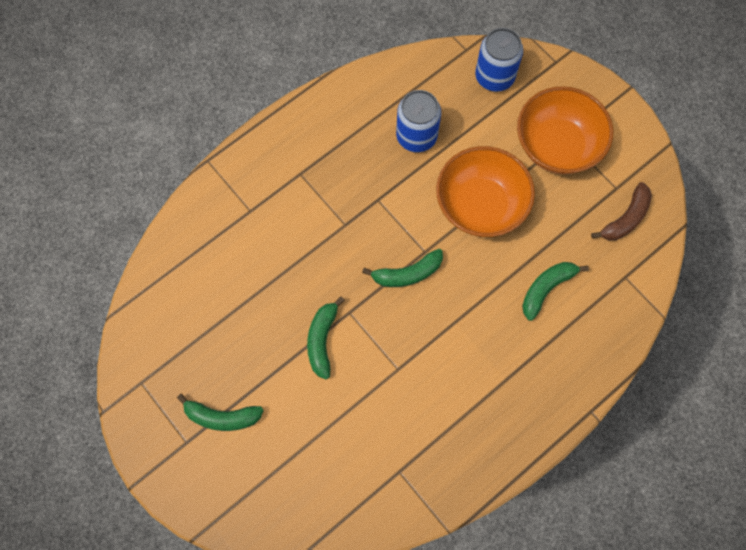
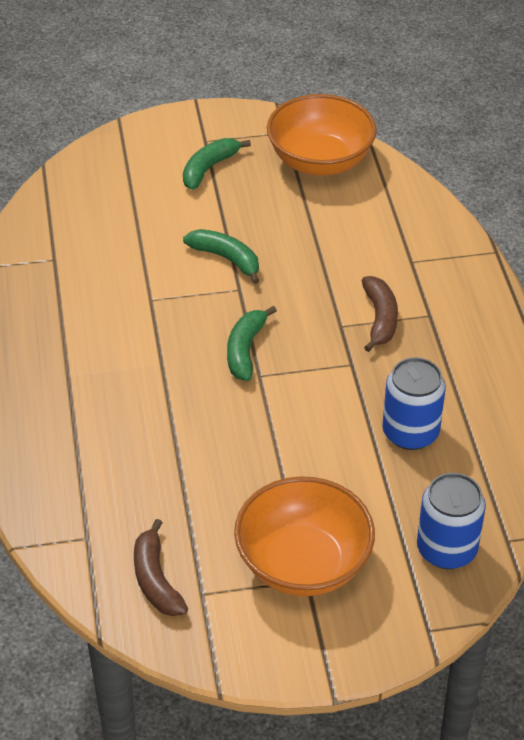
camera: 120 degrees right, 25 degrees down
orange bowl [436,146,535,237] -> orange bowl moved to [267,94,377,176]
green banana [522,262,589,321] -> none
none -> brown banana [361,276,398,352]

